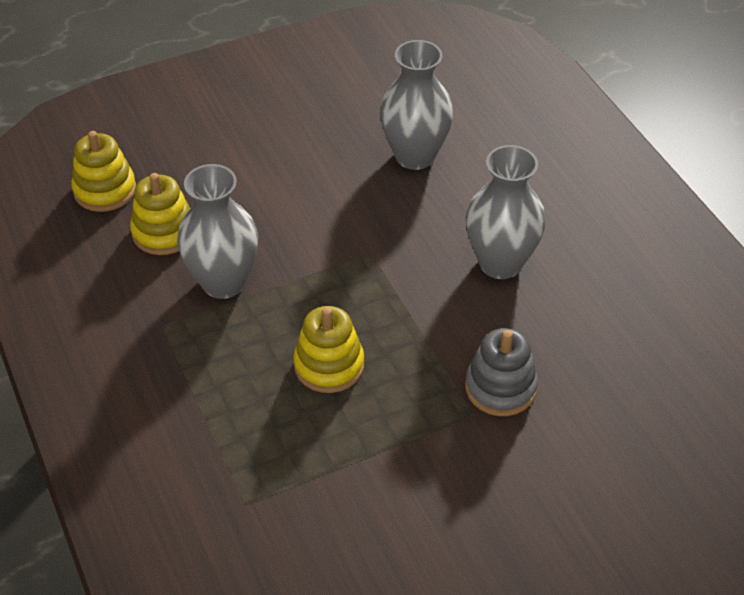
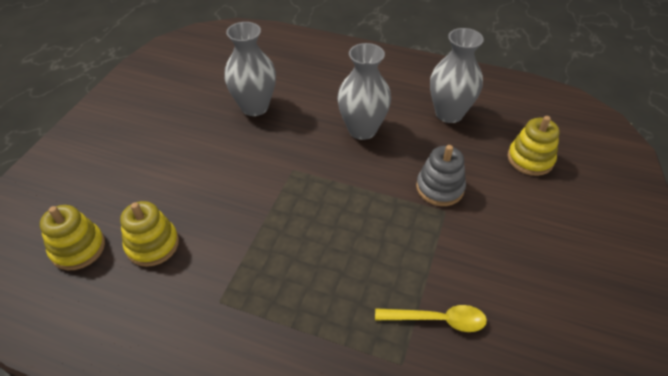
camera: 45 degrees left, 0 degrees up
grey vase [177,164,258,299] -> grey vase moved to [430,28,484,123]
yellow stacking toy [293,306,364,393] -> yellow stacking toy moved to [507,116,560,176]
none -> yellow spoon [375,305,487,332]

